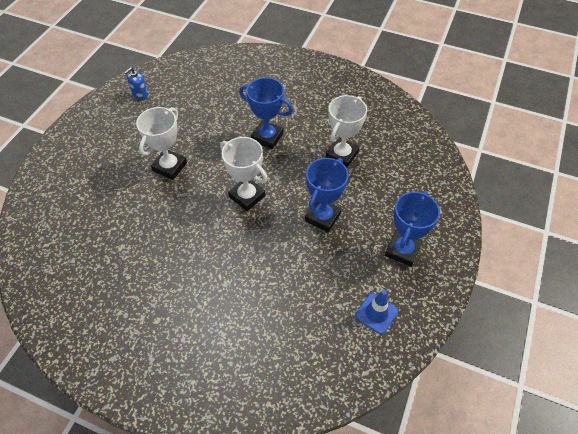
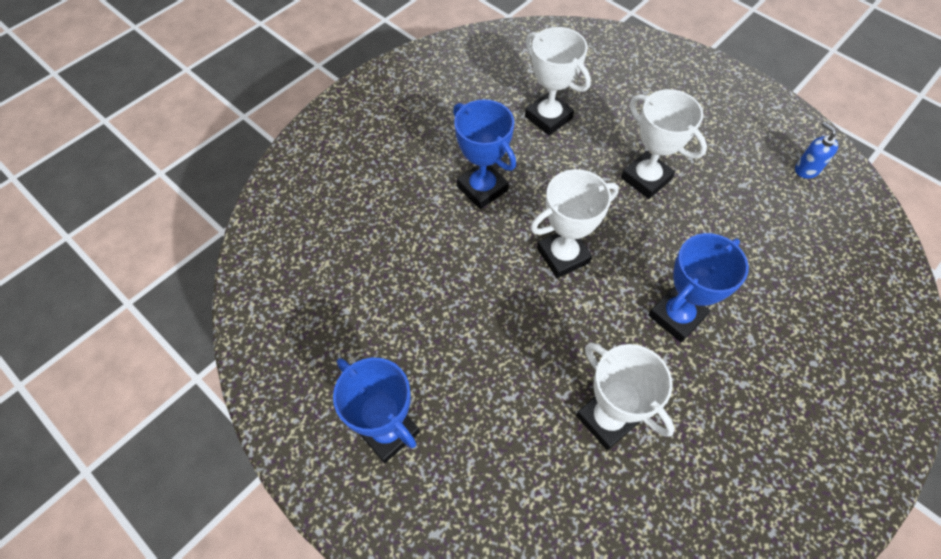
camera: 110 degrees right, 5 degrees up
blue trophy [305,158,349,232] -> blue trophy moved to [453,99,516,209]
blue traffic cone [355,290,398,334] -> none
none -> white trophy [525,27,591,135]

